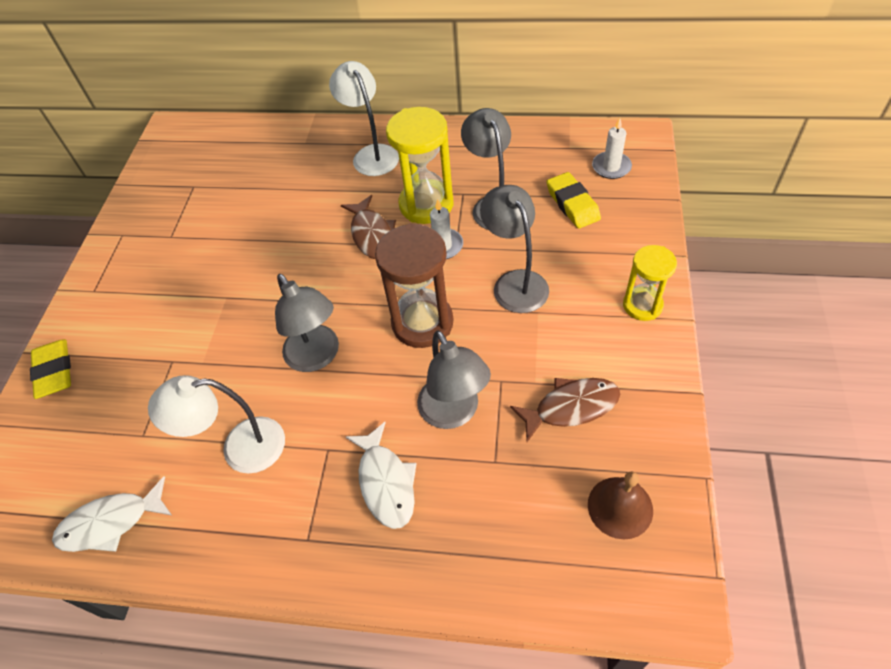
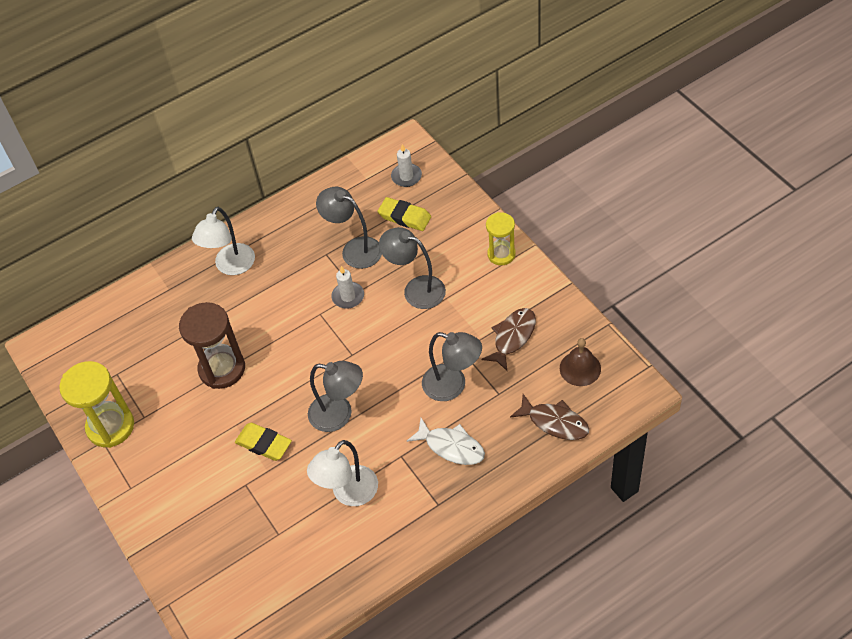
camera: 40 degrees left, 0 degrees up
yellow eraser [30,339,71,399] -> yellow eraser moved to [235,423,292,461]
white fish [52,477,172,552] -> none
white lamp [329,61,399,176] -> white lamp turned 90 degrees counterclockwise [192,207,255,275]
brown fish [341,195,396,259] -> brown fish moved to [510,394,589,440]
brown hourglass [375,223,454,348] -> brown hourglass moved to [179,302,245,389]
yellow hourglass [386,107,454,224] -> yellow hourglass moved to [59,361,134,448]

